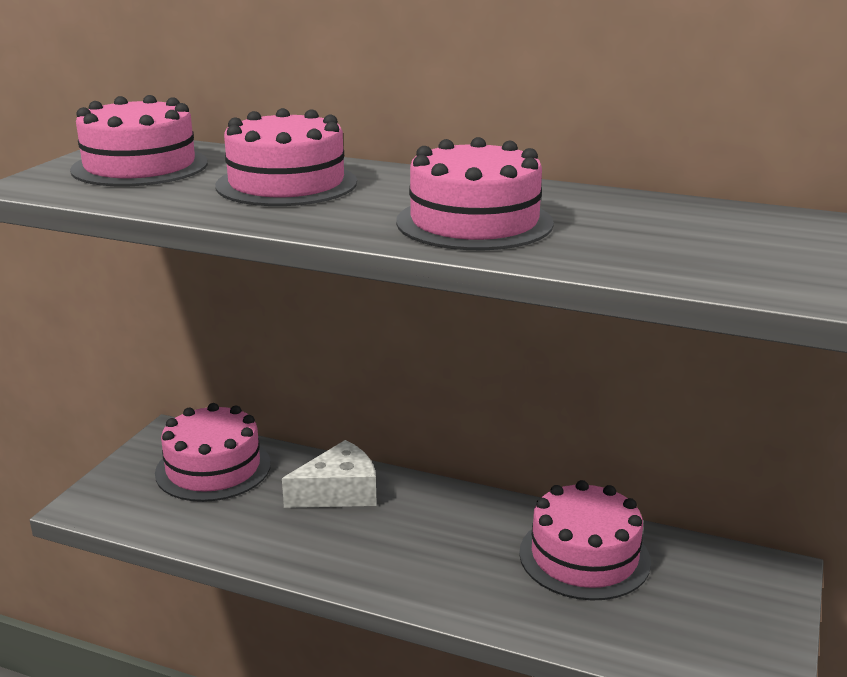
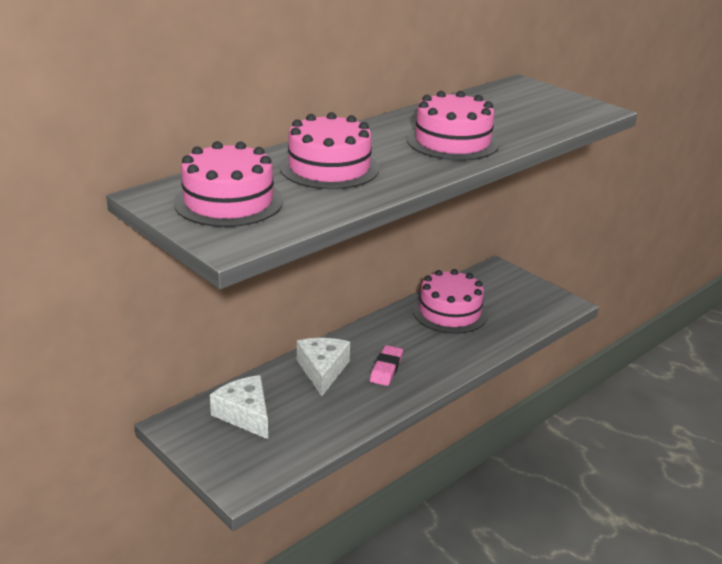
camera: 65 degrees left, 5 degrees up
pink cake [155,403,271,502] -> white cheese [210,375,268,439]
none -> pink eraser [370,345,403,386]

